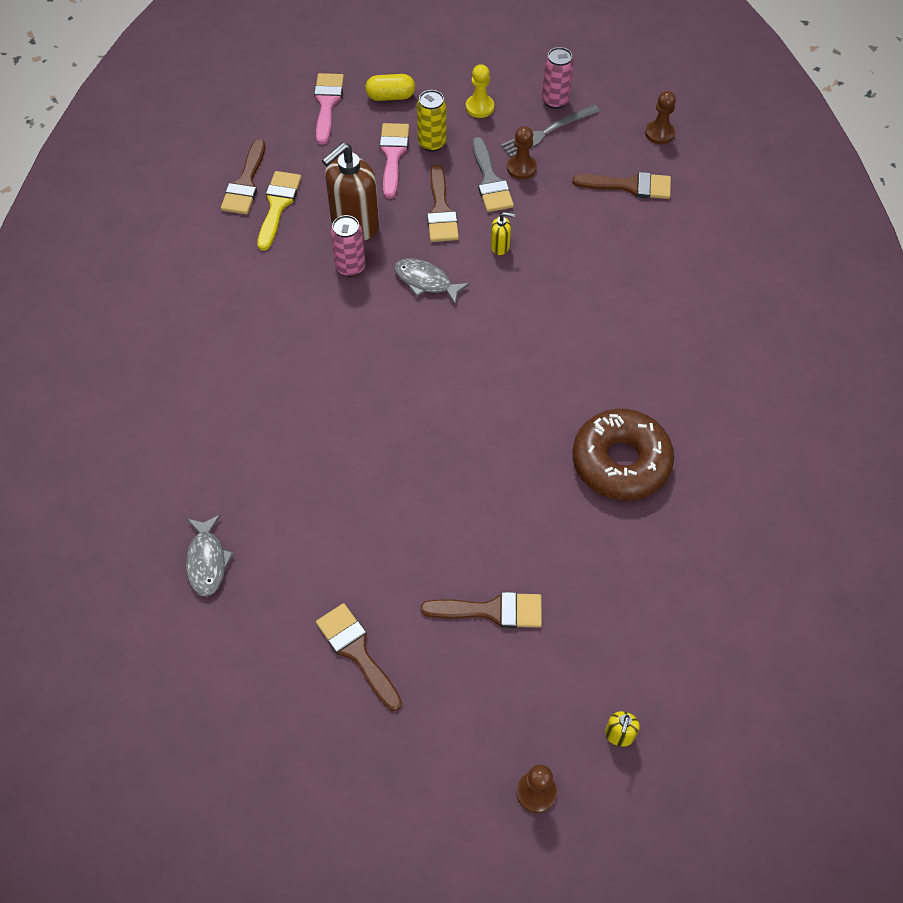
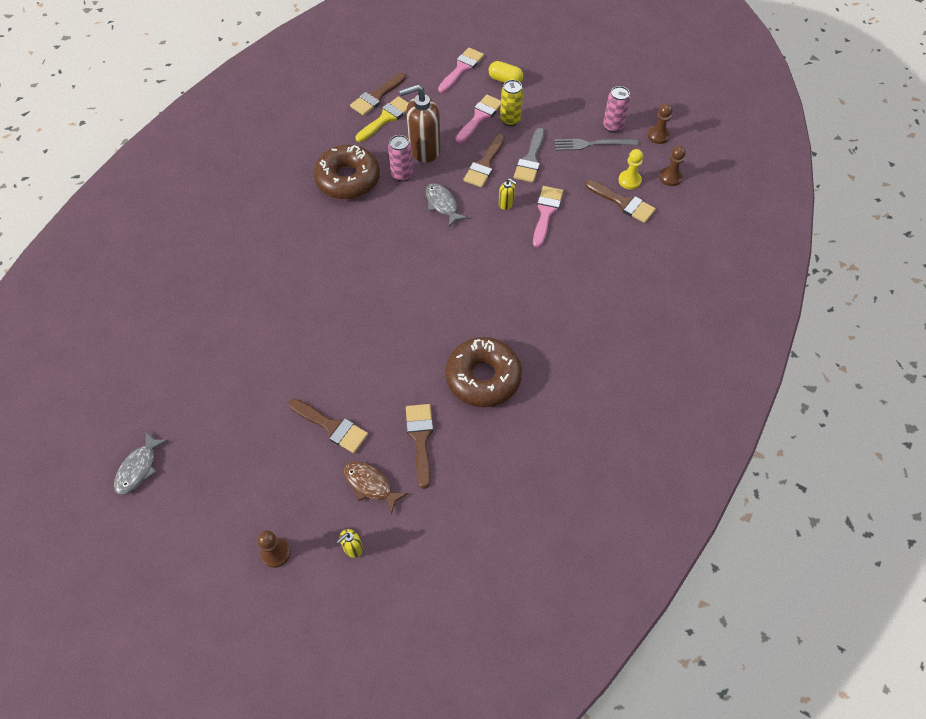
camera: 30 degrees right, 0 degrees up
grey fish [186,514,234,597] -> grey fish moved to [114,432,168,495]
brown brush [316,603,402,711] -> brown brush moved to [406,404,433,489]
yellow pawn [466,64,494,118] -> yellow pawn moved to [618,149,643,189]
brown pawn [507,126,537,180] -> brown pawn moved to [647,104,672,144]
none -> brown donut [313,145,380,199]
none -> brown fish [344,461,408,515]
none -> pink brush [533,186,563,247]

